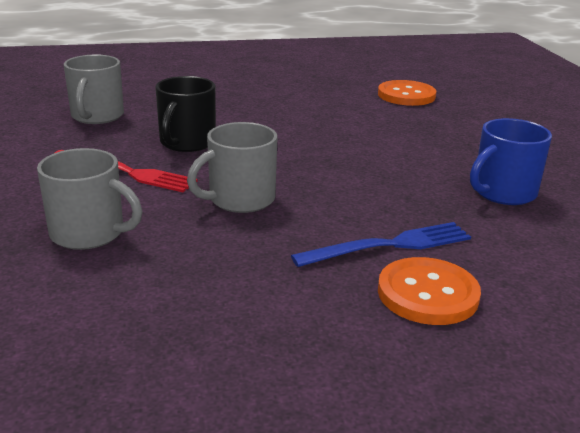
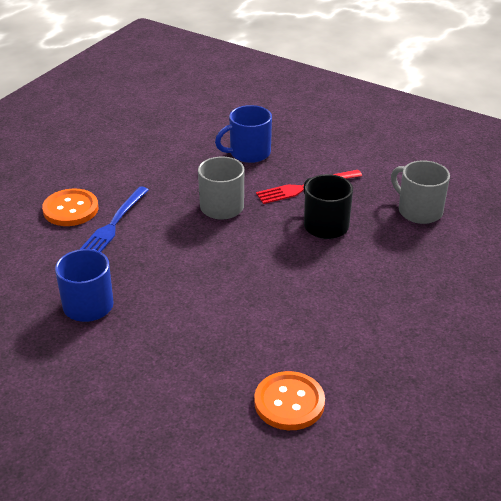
camera: 135 degrees right, 10 degrees up
grey mug [37,148,142,250] -> blue mug [215,105,272,163]

